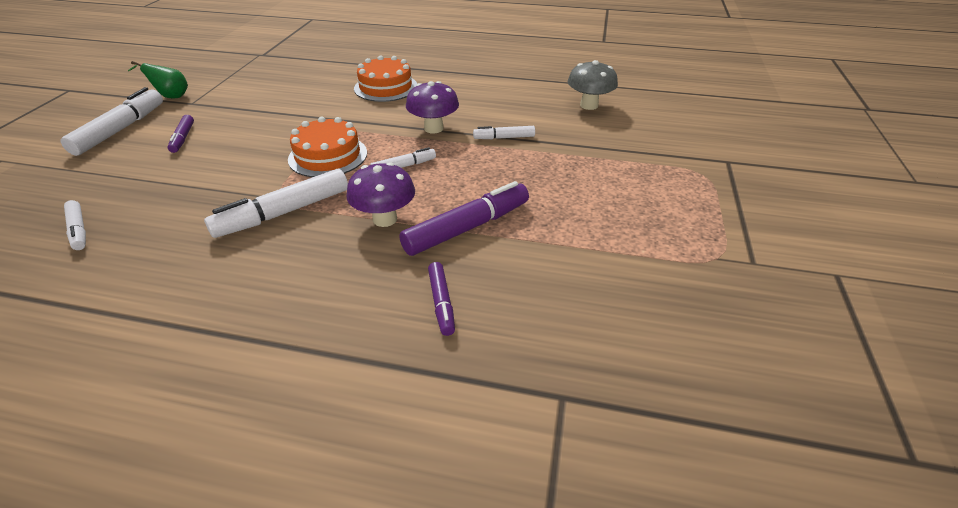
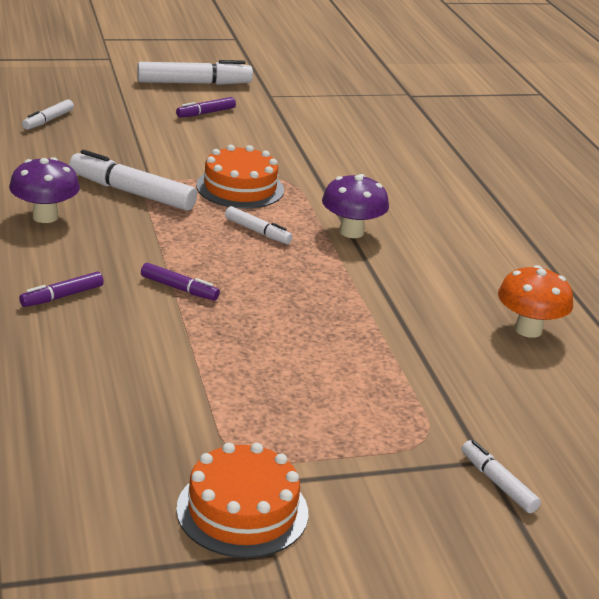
camera: 60 degrees right, 10 degrees down
green pear [128,61,188,98] -> none
purple mushroom [347,162,415,227] -> purple mushroom moved to [9,157,80,223]
orange cake [354,55,417,102] -> orange cake moved to [176,443,308,558]
purple marker [399,181,529,256] -> purple marker [141,263,220,301], size x0.54
white marker [473,126,535,139] -> white marker moved to [462,440,541,513]
grey mushroom [568,60,618,110] -> orange mushroom [498,265,573,338]

